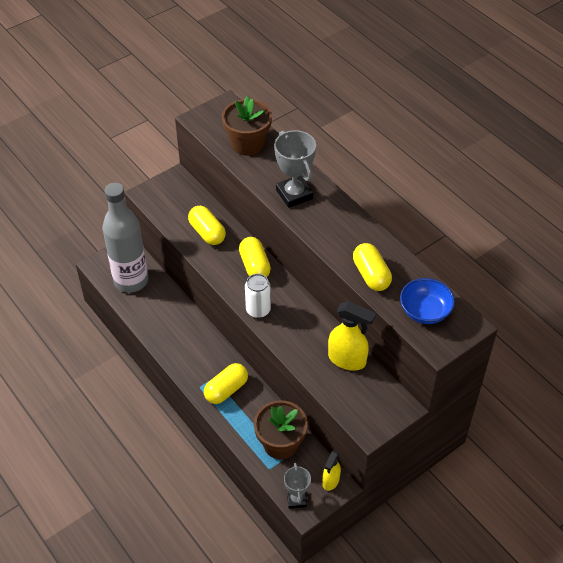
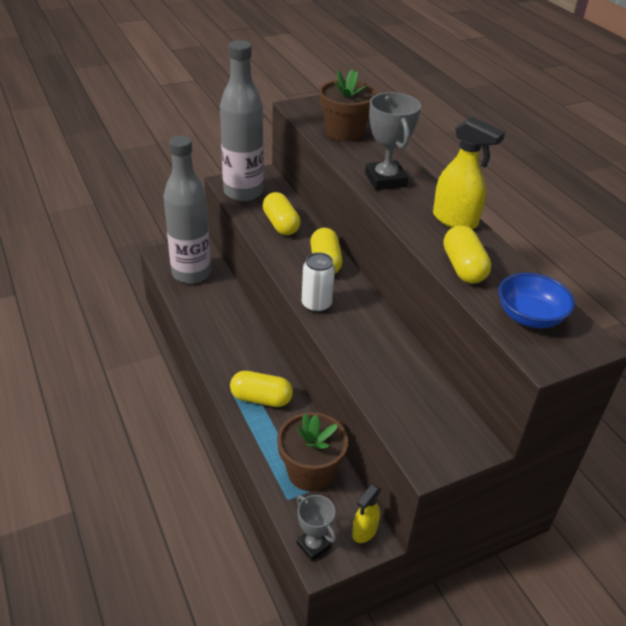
camera: 10 degrees right, 10 degrees down
yellow capsule [204,363,248,404] -> yellow capsule turned 45 degrees clockwise [230,371,293,407]
grey trophy [284,463,311,509] -> grey trophy turned 45 degrees counterclockwise [296,495,336,561]
yellow spray bottle [328,301,376,371] -> yellow spray bottle moved to [433,116,505,229]
none -> grey bottle [220,40,263,201]

